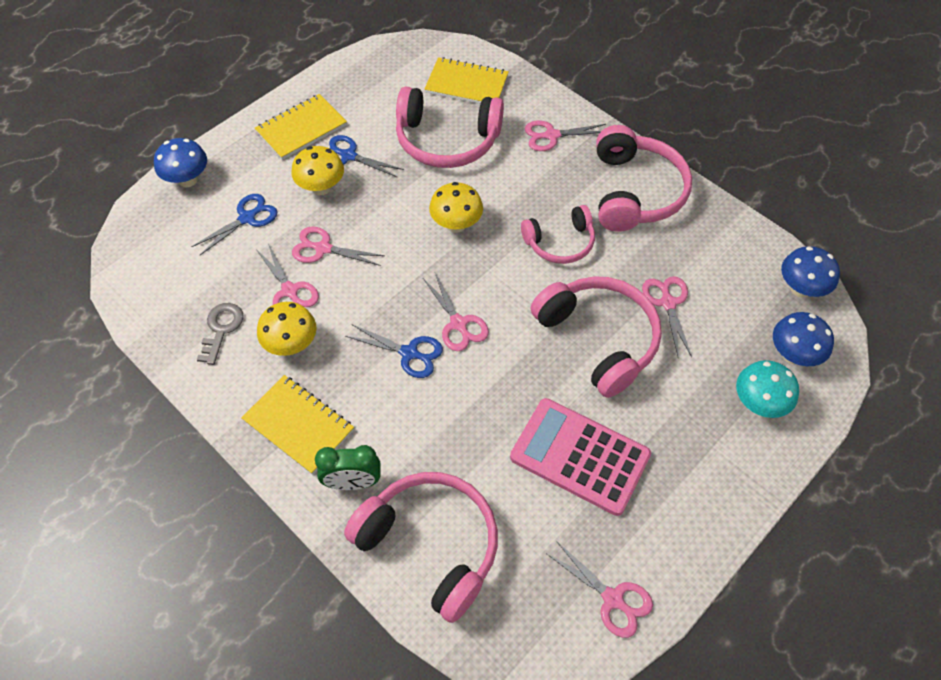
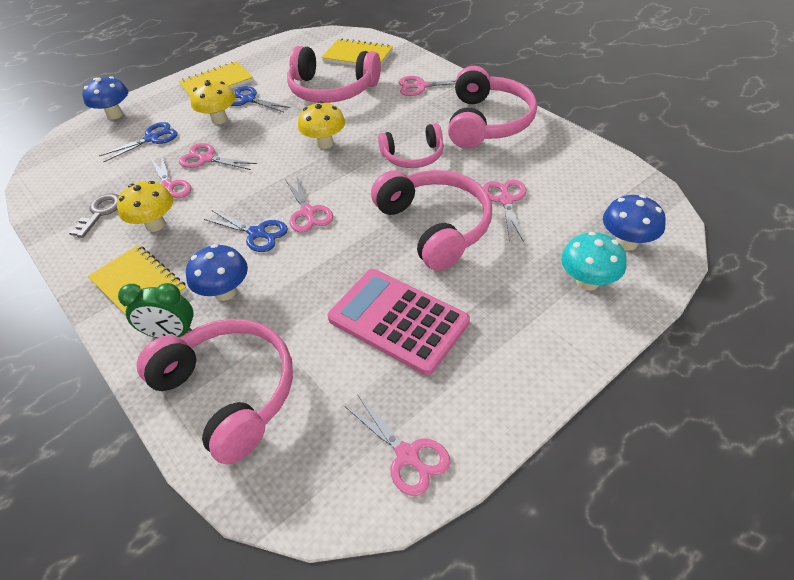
camera: 10 degrees right, 10 degrees down
blue mushroom [781,246,840,298] -> blue mushroom moved to [186,244,248,301]

